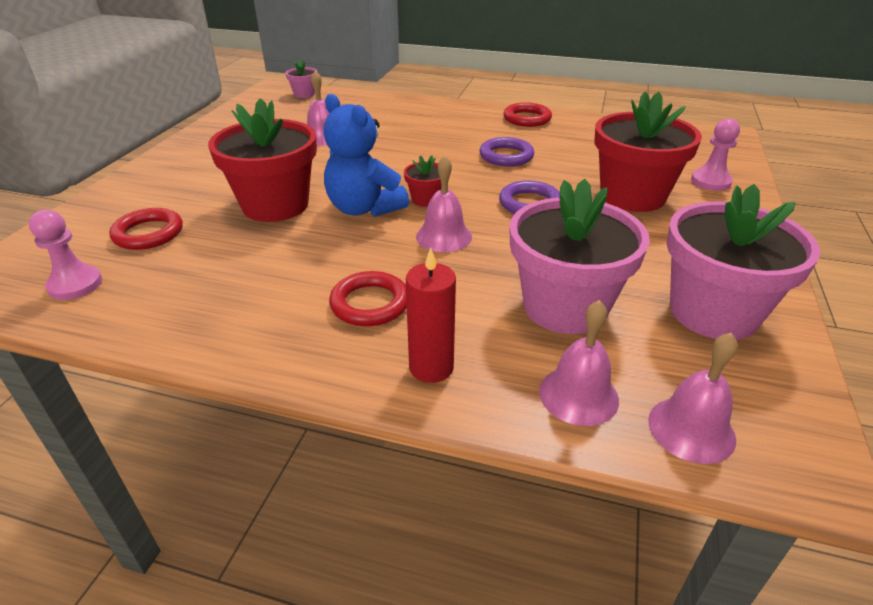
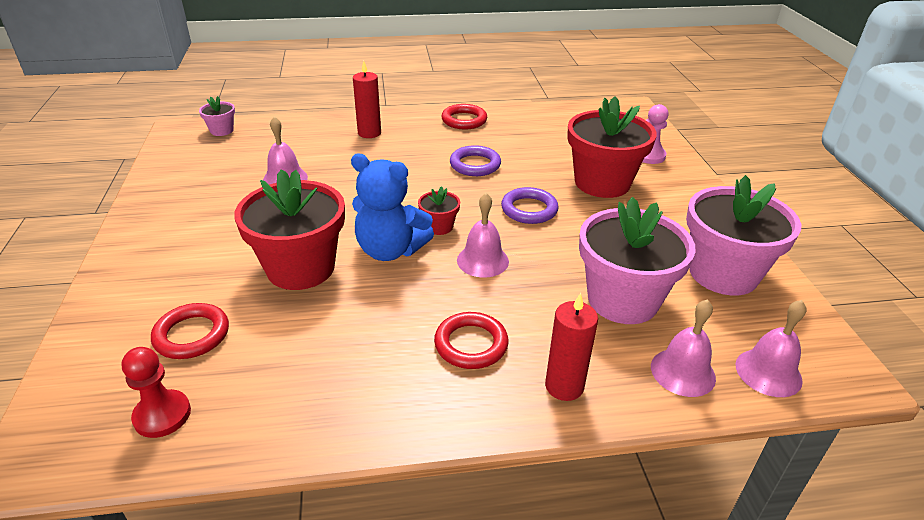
camera: 25 degrees left, 0 degrees up
pink pawn [29,210,102,300] -> red pawn [122,347,191,438]
none -> red candle [353,61,381,138]

